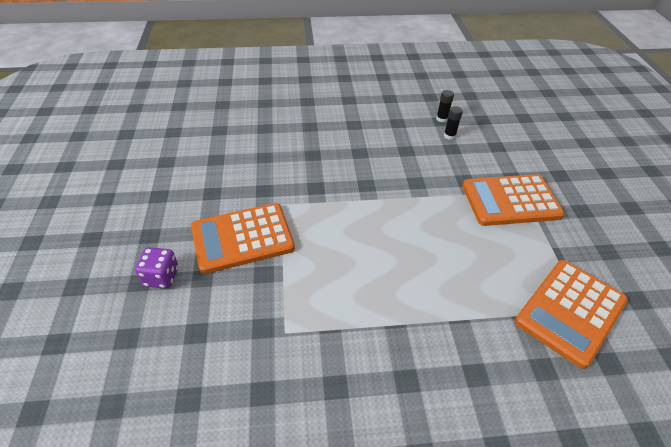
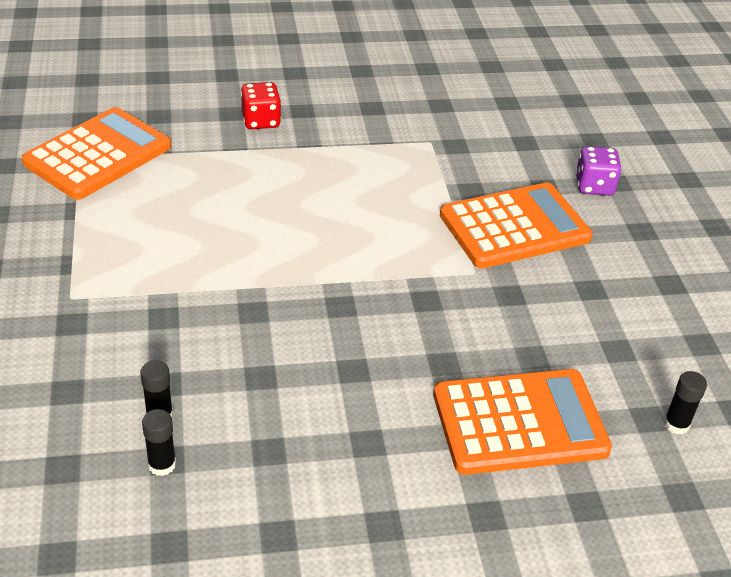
camera: 175 degrees right, 5 degrees down
orange calculator [462,174,564,226] -> orange calculator moved to [433,369,612,475]
none -> red dice [241,82,281,129]
none -> black glue stick [664,371,707,434]

